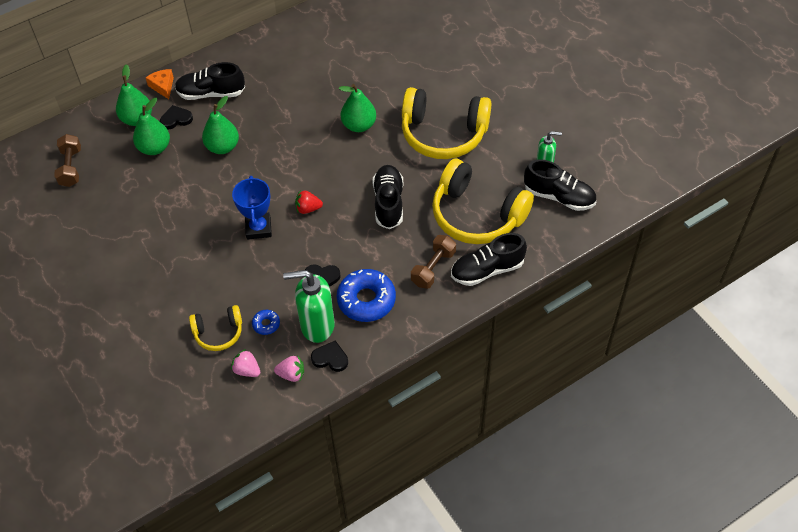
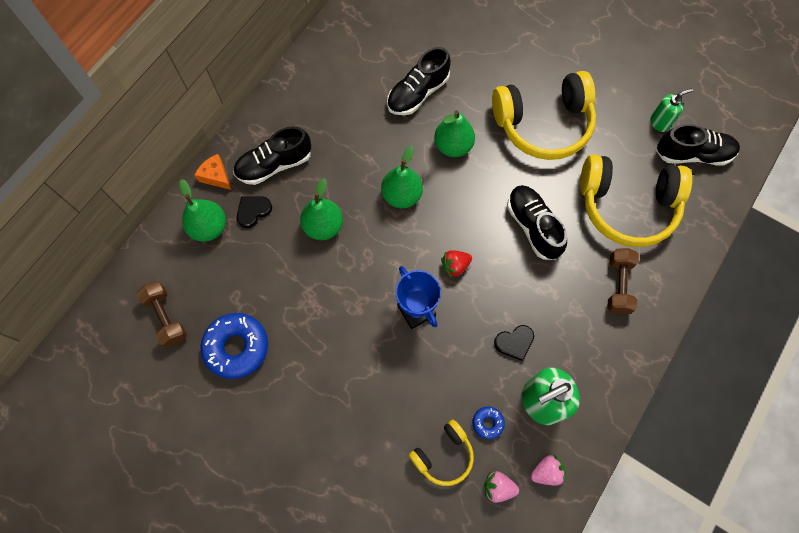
camera: 25 degrees left, 15 degrees up
green pear [133,98,170,155] -> green pear moved to [381,145,423,208]
black heart [311,340,348,372] -> none
blue donut [337,269,396,322] -> blue donut moved to [201,313,268,379]
black shoe [451,233,527,286] -> black shoe moved to [387,47,451,115]

